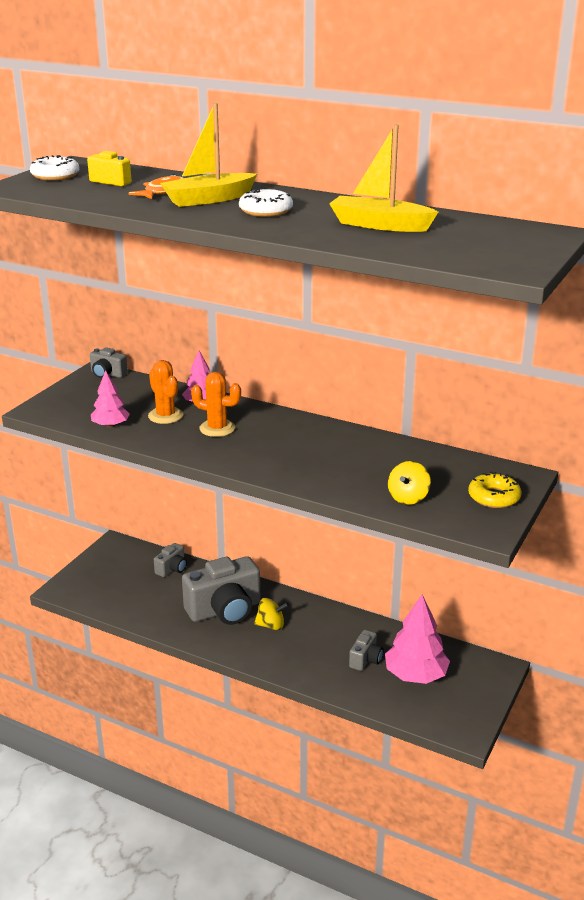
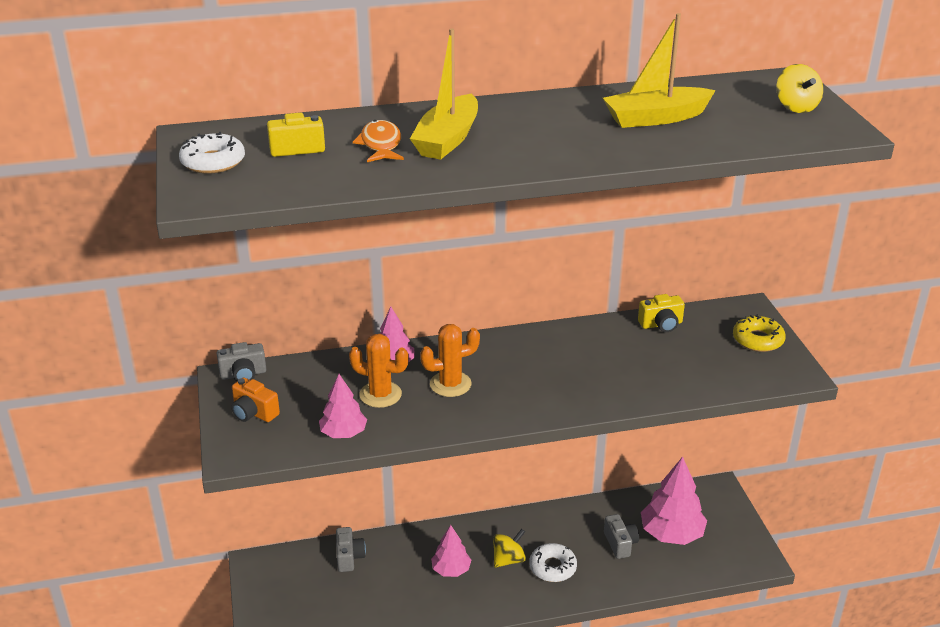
camera: 40 degrees left, 5 degrees up
grey camera [182,556,261,625] -> pink tree [431,525,471,577]
white donut [239,188,293,217] -> white donut moved to [529,543,577,582]
yellow spinning top [388,461,431,505] -> yellow spinning top moved to [776,64,823,113]
none -> orange camera [231,377,280,422]
none -> yellow camera [638,294,685,332]

